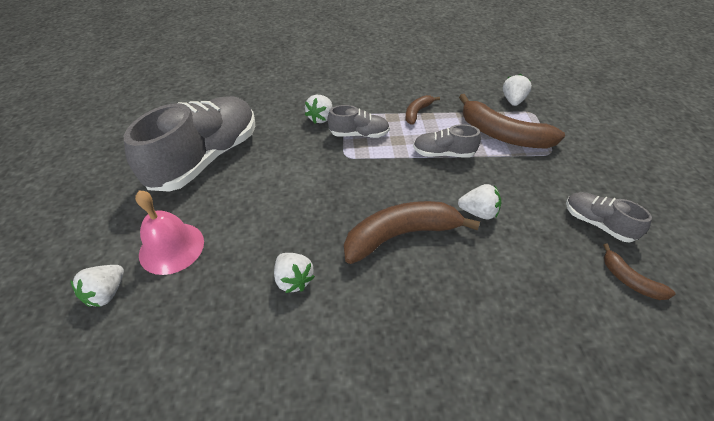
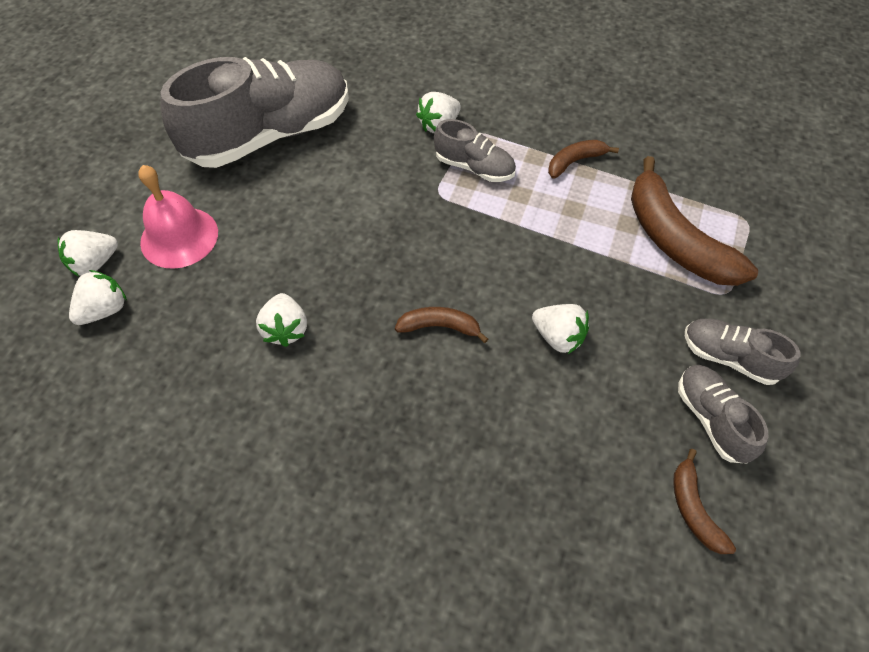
camera: 25 degrees right, 10 degrees up
brown banana [344,201,480,264] -> brown banana [395,307,488,343], size x0.50
grey shoe [413,124,481,158] -> grey shoe moved to [685,319,800,385]
white strawberry [503,74,532,106] -> white strawberry moved to [69,270,127,325]

